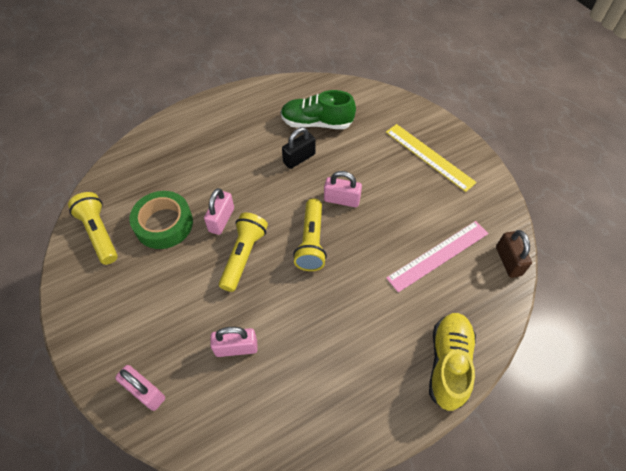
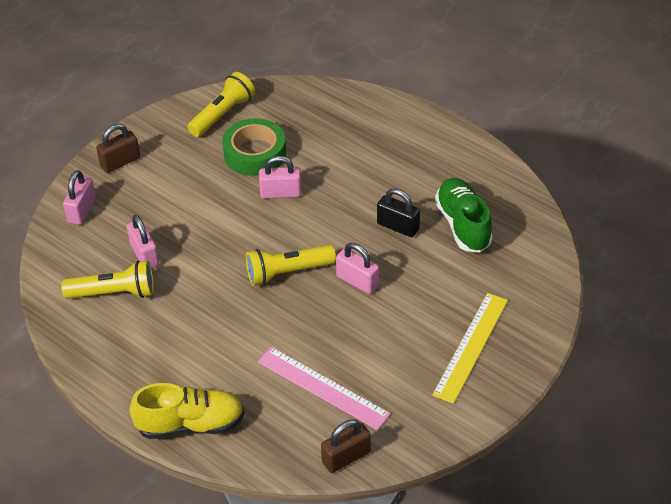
camera: 70 degrees right, 10 degrees down
yellow flashlight [219,212,268,292] -> yellow flashlight moved to [61,261,154,299]
pink padlock [324,171,362,207] -> pink padlock turned 45 degrees counterclockwise [336,243,379,294]
none -> brown padlock [96,124,140,173]

